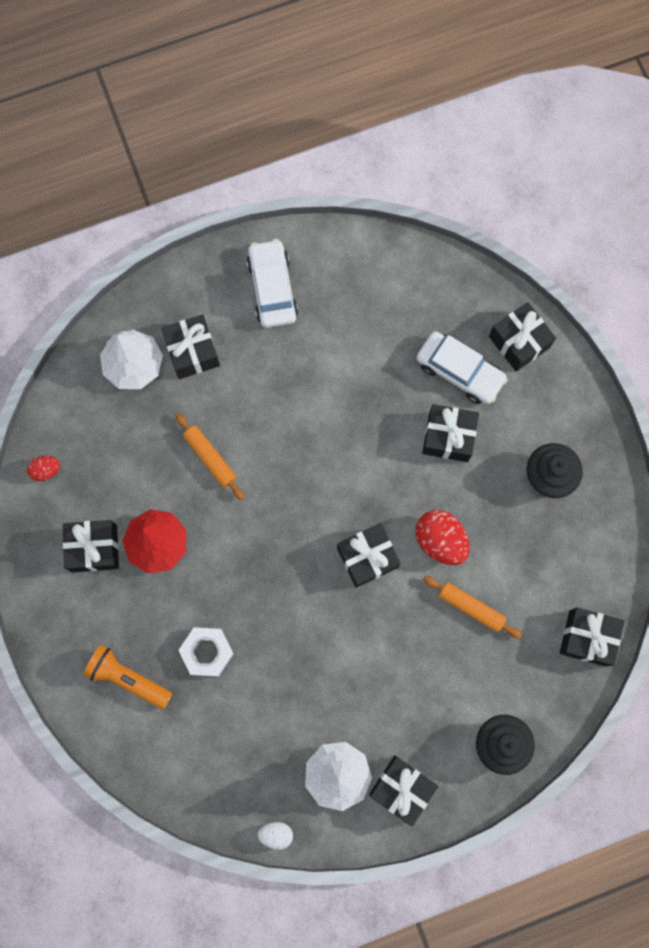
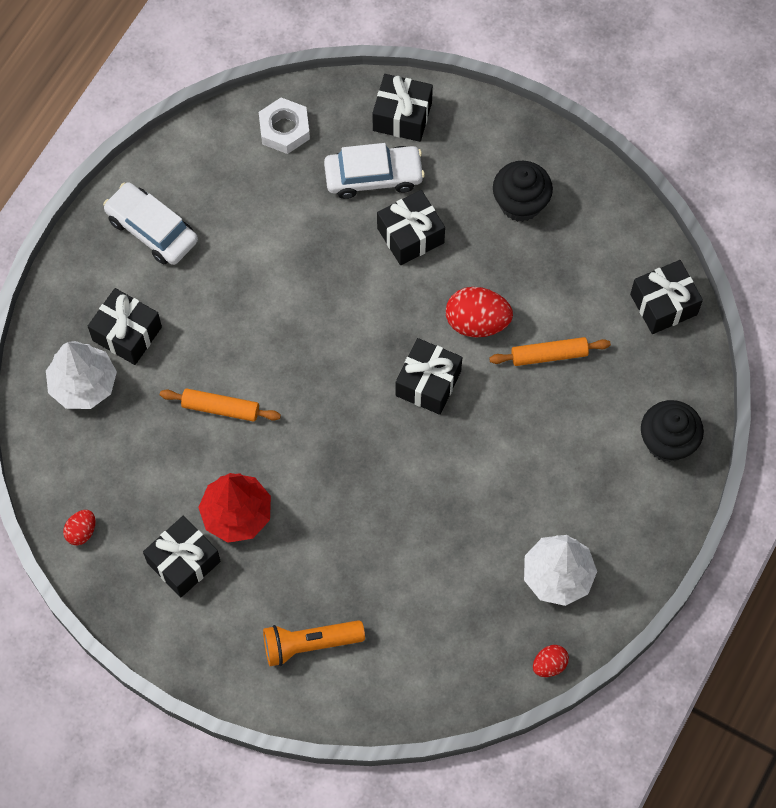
camera: 40 degrees left, 10 degrees down
white nut [179,627,234,677] -> white nut moved to [259,98,310,154]
white egg [258,822,293,850] -> red egg [533,645,569,677]
black gift [369,756,438,826] -> none

